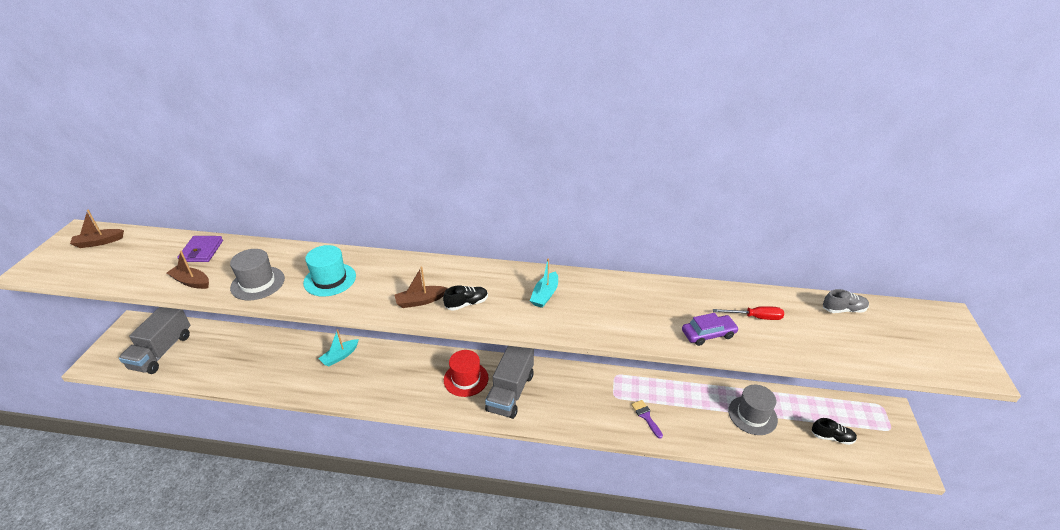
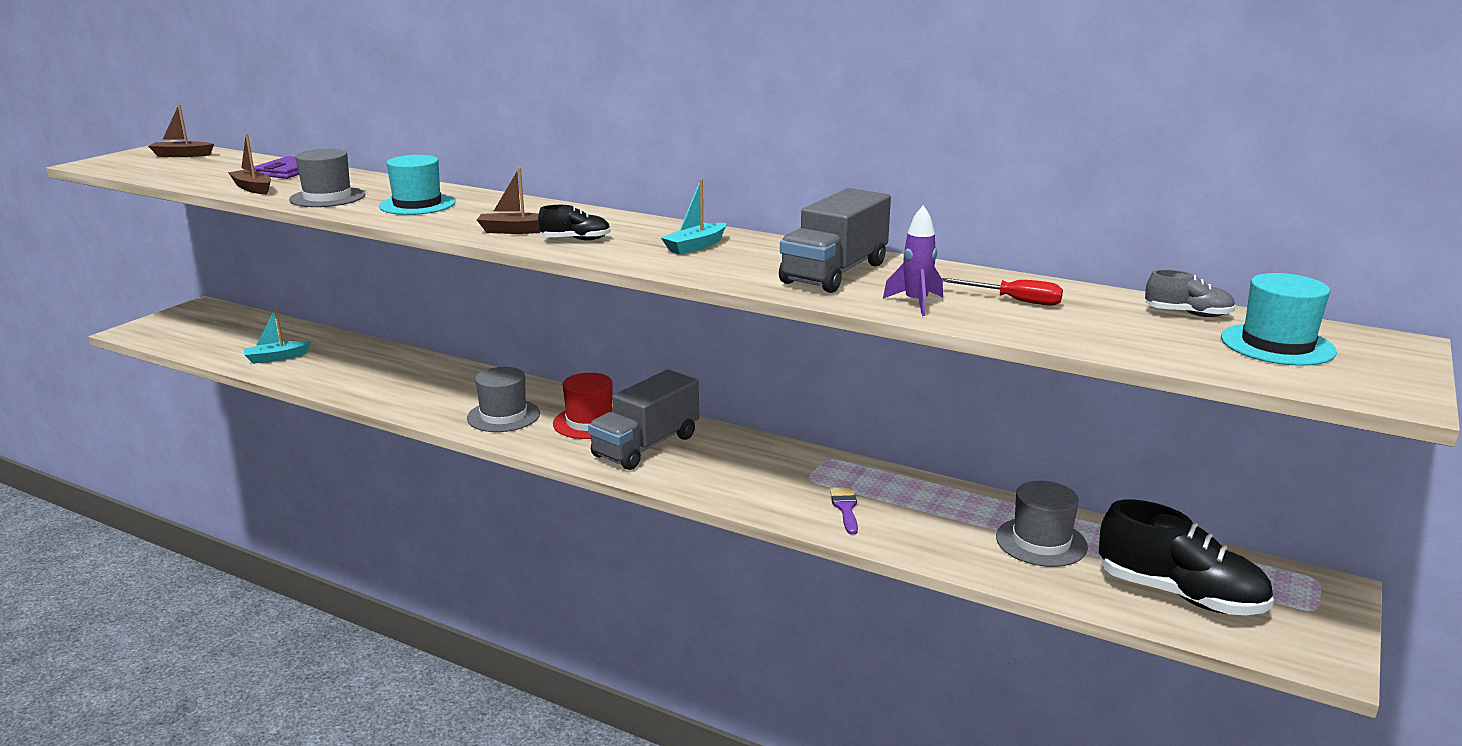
camera: 20 degrees right, 15 degrees down
grey truck [119,307,190,374] -> grey truck moved to [779,188,891,293]
turquoise boat [318,329,359,367] -> turquoise boat moved to [243,308,311,364]
purple car [682,313,739,346] -> purple rocket [883,205,943,316]
black shoe [812,418,857,445] -> black shoe [1099,500,1274,615], size x2.02
none -> grey hat [467,367,540,432]
none -> turquoise hat [1221,273,1337,366]

